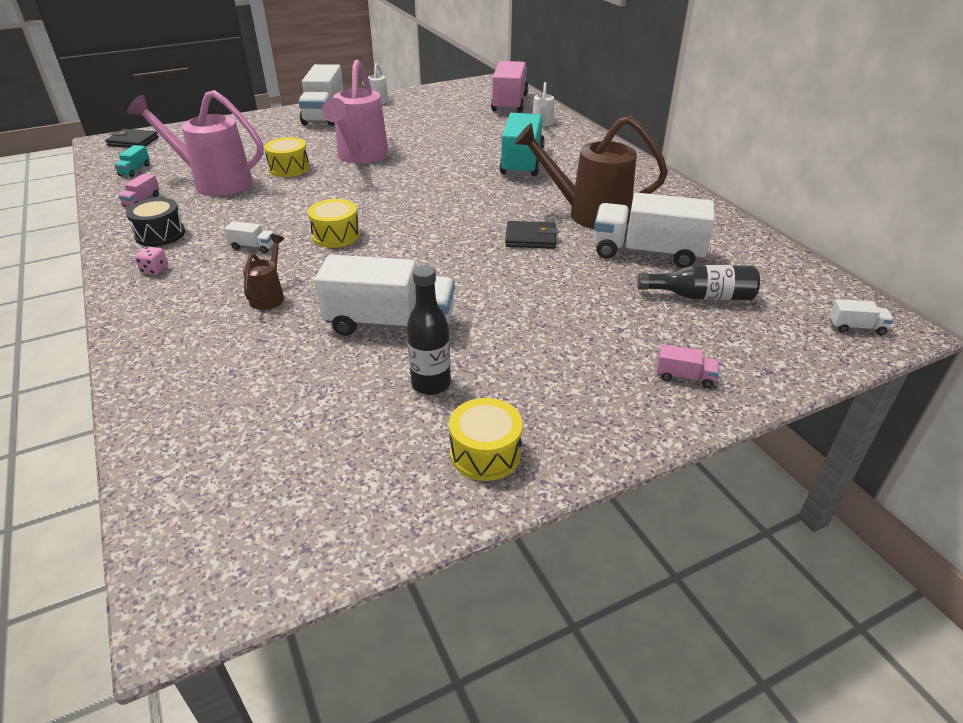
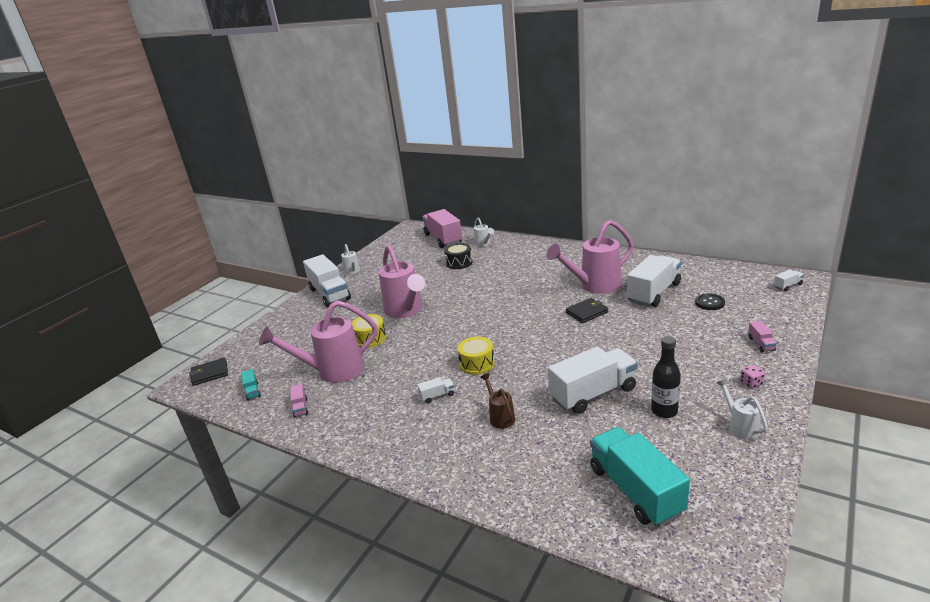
camera: 30 degrees left, 10 degrees down
black drum [126,198,185,247] -> black drum moved to [444,243,472,269]
pink dice [135,246,168,275] -> pink dice moved to [740,365,765,388]
yellow drum [449,398,523,481] -> white watering can [716,378,768,440]
turquoise truck [499,113,545,176] -> turquoise truck moved to [590,427,690,527]
brown watering can [514,116,668,229] -> pink watering can [547,220,634,294]
white truck [594,192,715,268] -> white truck turned 150 degrees clockwise [627,255,681,307]
black bottle [637,265,760,300] -> black button [695,293,725,310]
pink truck [657,344,719,388] -> pink truck turned 105 degrees clockwise [748,321,777,352]

